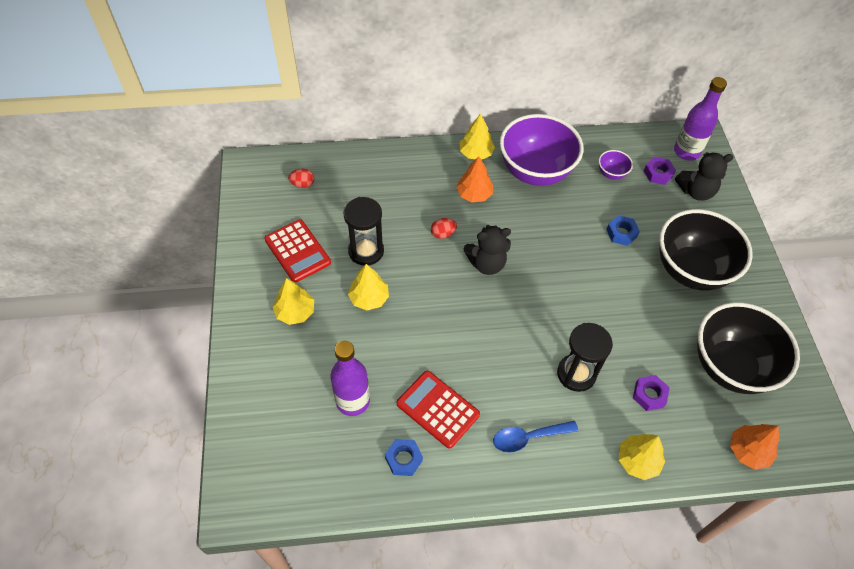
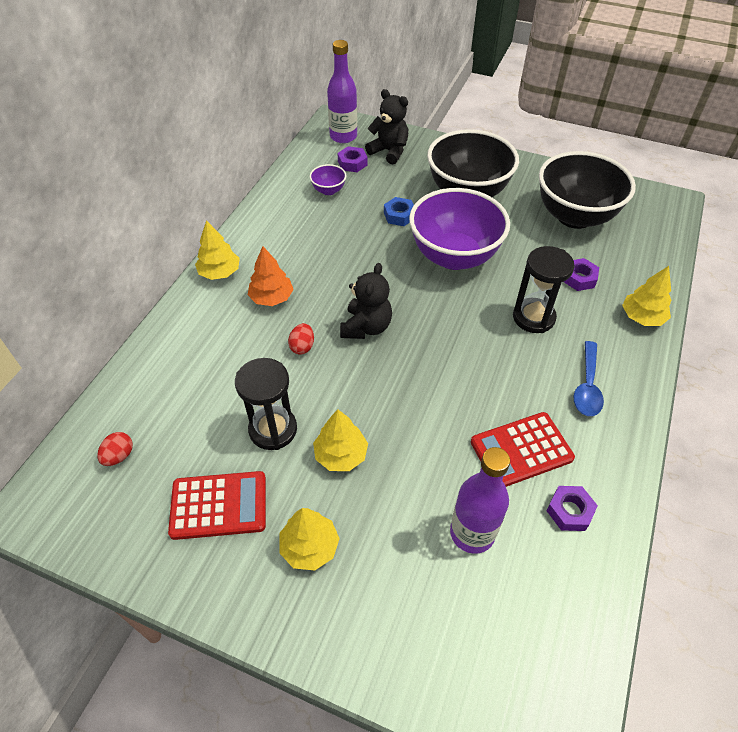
camera: 60 degrees left, 5 degrees down
blue nut [385,439,423,476] -> purple nut [546,486,598,531]
purple bowl [500,114,583,186] -> purple bowl moved to [409,188,510,270]
black teddy bear [675,152,734,201] -> black teddy bear turned 75 degrees counterclockwise [365,89,409,164]
orange tree [730,424,779,470] -> none

